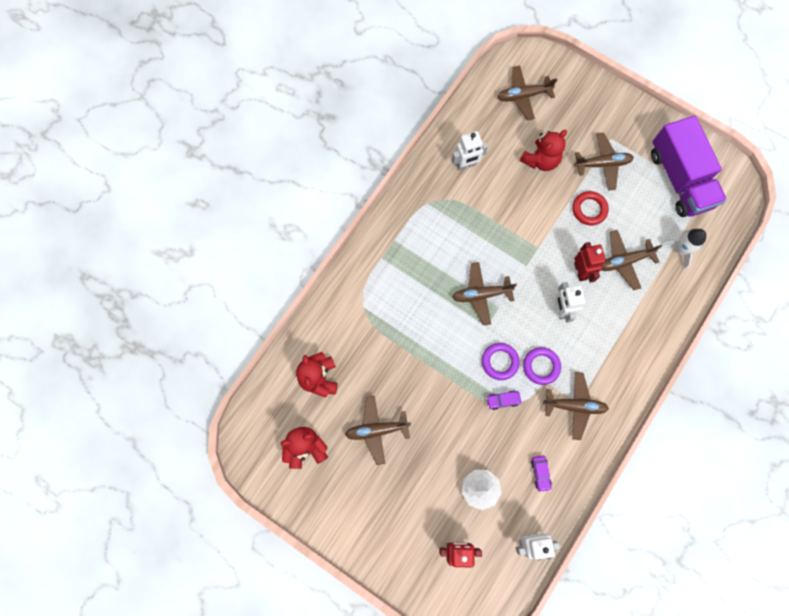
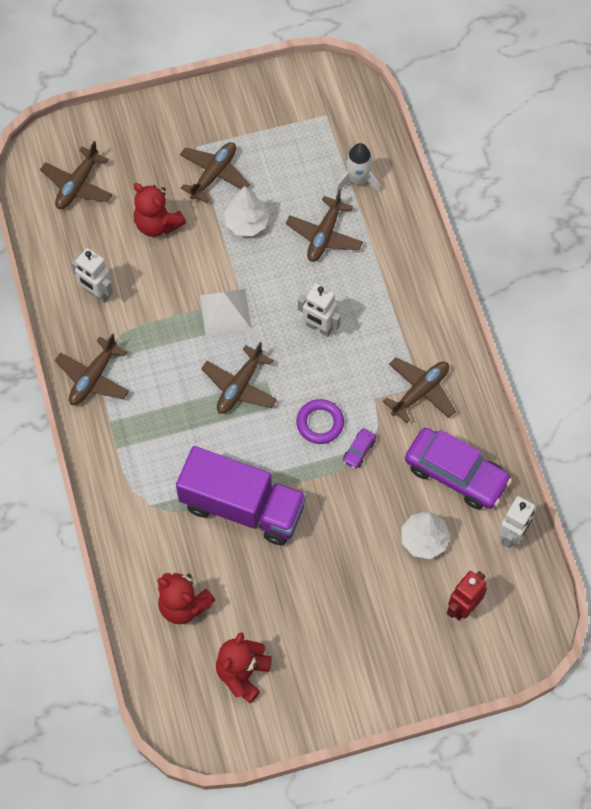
camera: 50 degrees left, 10 degrees down
brown plane [345,396,411,465] -> brown plane moved to [55,334,129,405]
white robot [452,131,488,171] -> white robot turned 105 degrees clockwise [71,248,113,303]
red teddy bear [519,130,567,171] -> red teddy bear turned 135 degrees clockwise [134,183,186,237]
purple ring [523,347,561,385] -> none
purple car [531,456,552,492] -> purple car [405,428,512,509], size x2.44
red ring [572,191,609,225] -> white tree [224,186,269,236]
red robot [574,242,606,283] -> none
purple truck [651,116,727,217] -> purple truck moved to [176,446,306,545]
none -> white pyramid [200,289,252,336]

